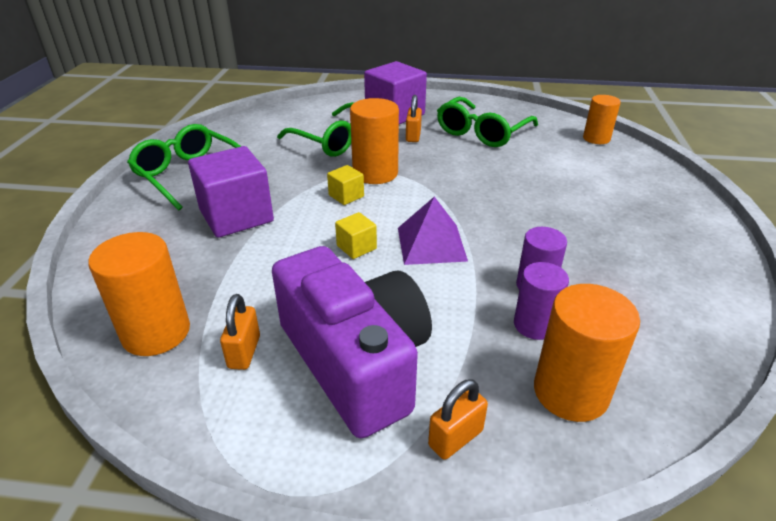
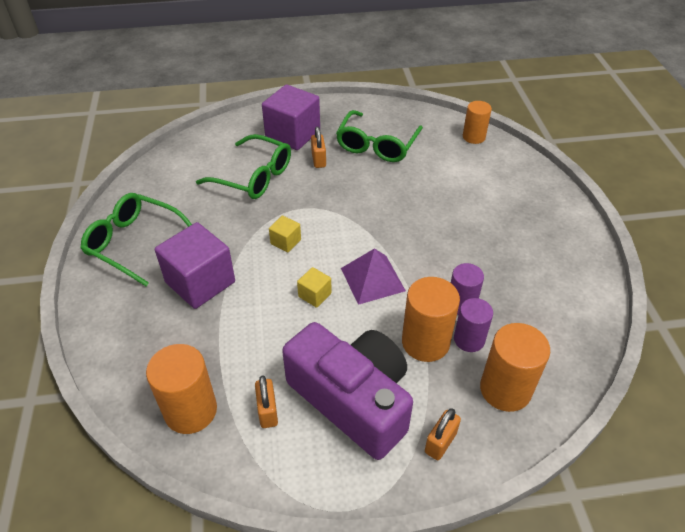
camera: 15 degrees left, 10 degrees up
orange cylinder [350,98,399,184] -> orange cylinder moved to [402,277,460,362]

